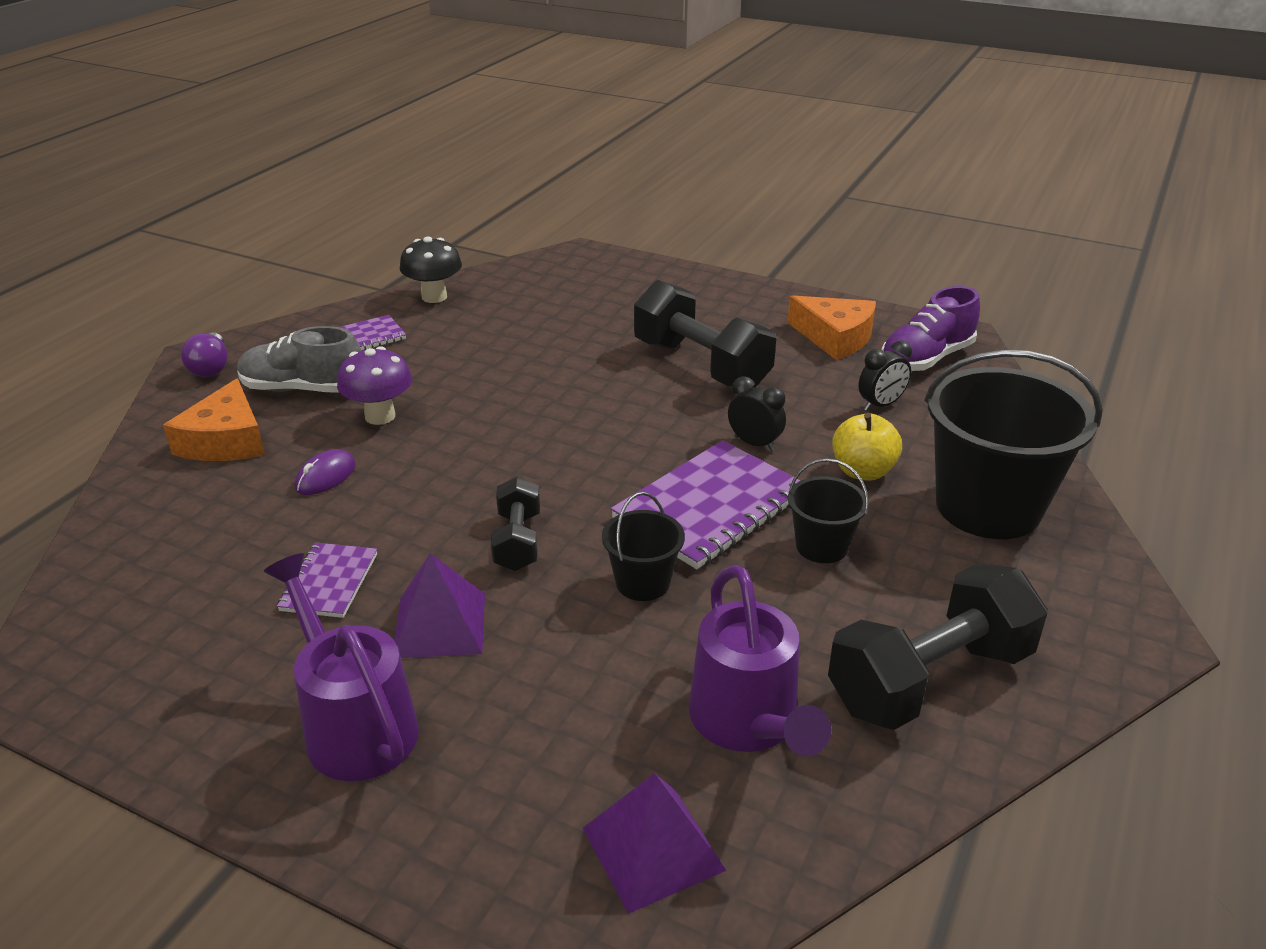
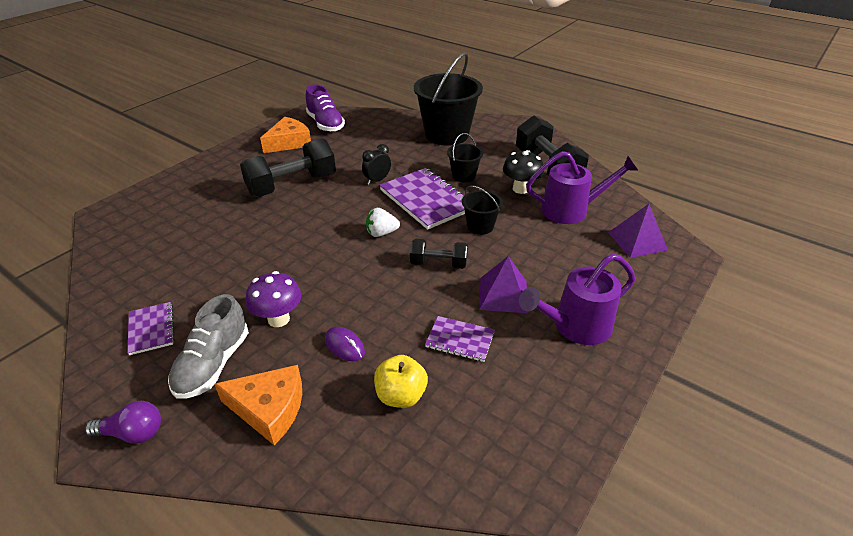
camera: 80 degrees left, 5 degrees up
black mushroom [400,236,462,303] -> black mushroom moved to [503,150,544,194]
yellow apple [832,413,902,481] -> yellow apple moved to [374,355,428,408]
black clock [858,341,912,411] -> none
none -> white strawberry [366,208,400,237]

